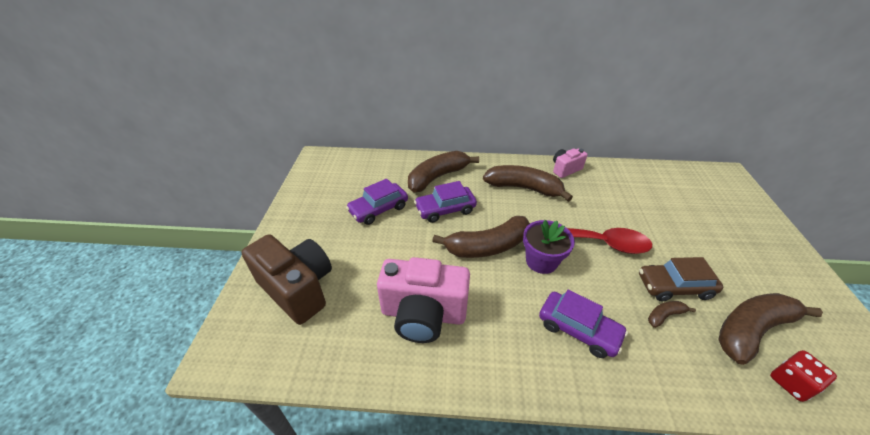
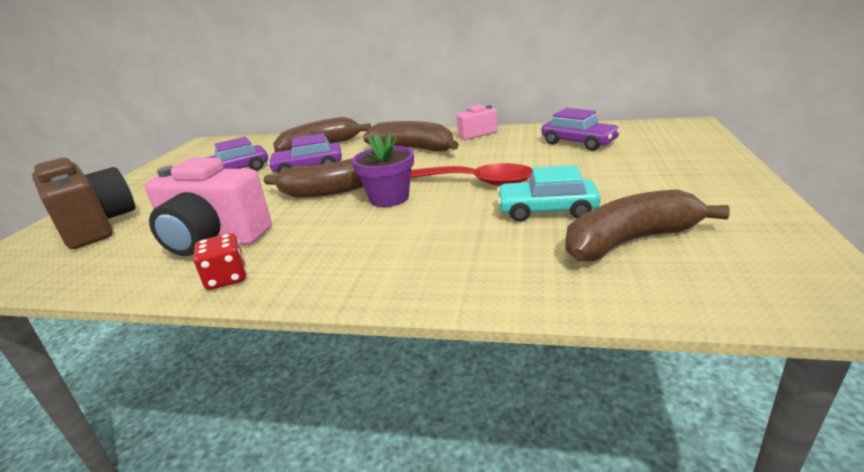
camera: 10 degrees right, 15 degrees down
purple car [539,290,628,358] -> purple car moved to [541,108,621,151]
brown car [639,257,723,301] -> turquoise car [497,165,601,222]
brown banana [648,301,696,328] -> none
red dice [770,350,837,402] -> red dice moved to [193,233,246,290]

